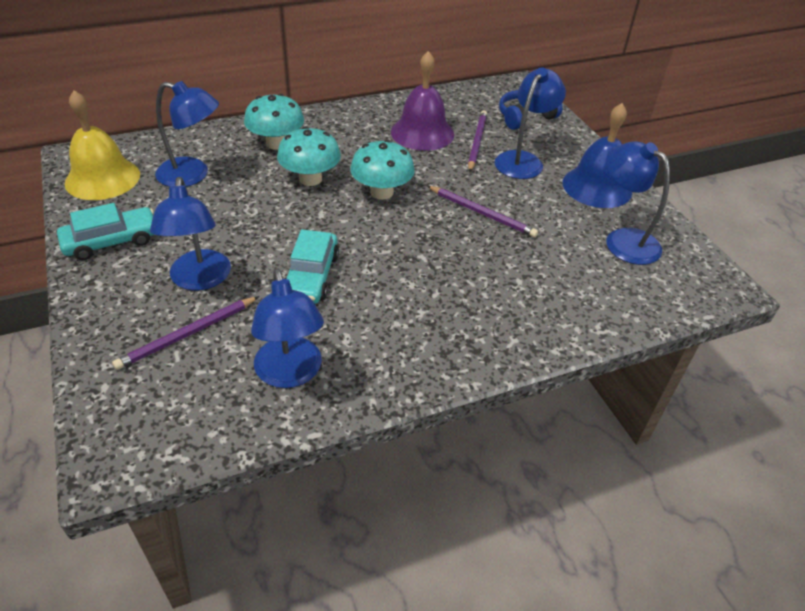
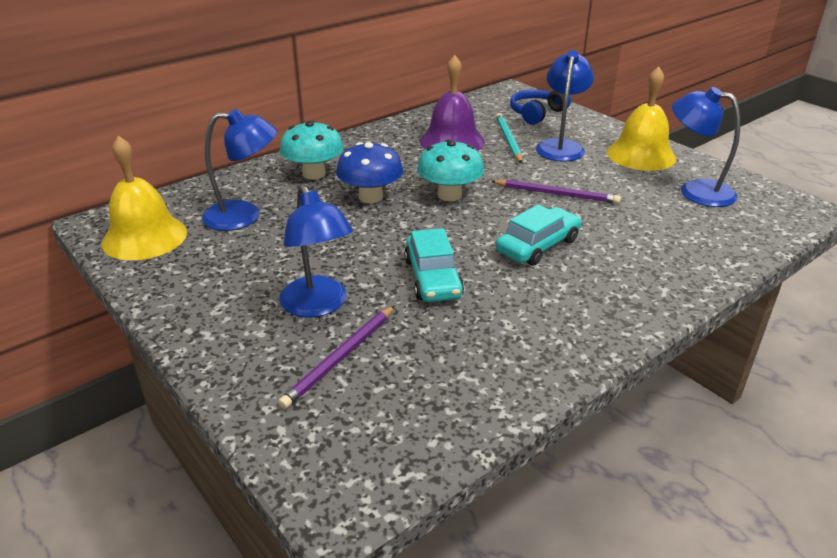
camera: 15 degrees left, 10 degrees down
turquoise car [57,203,154,260] -> turquoise car moved to [496,204,581,266]
blue lamp [251,268,324,388] -> none
turquoise mushroom [277,126,341,186] -> blue mushroom [336,142,403,203]
purple pencil [468,110,487,172] -> turquoise pencil [496,113,522,163]
blue bell [563,103,632,208] -> yellow bell [607,66,676,171]

